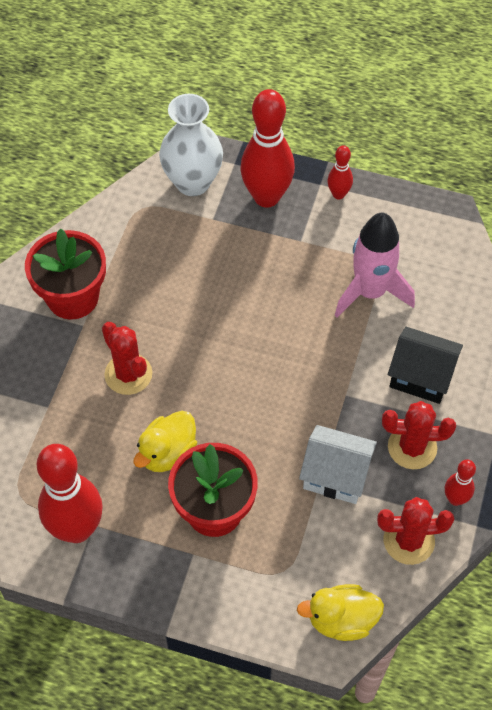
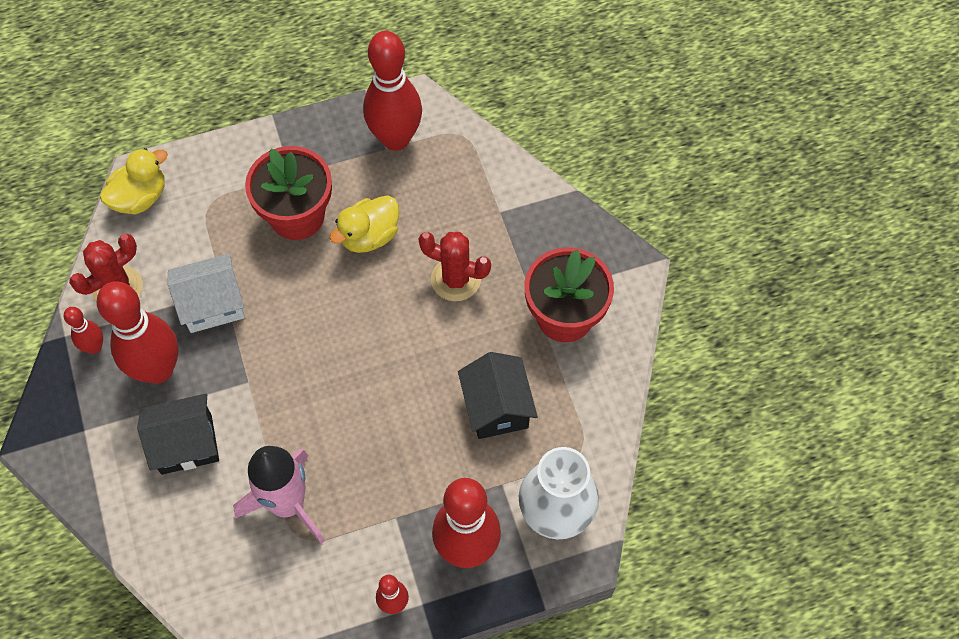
camera: 145 degrees right, 5 degrees up
yellow duck [133,411,197,472] -> yellow duck turned 135 degrees counterclockwise [330,196,399,253]
red cactus [382,401,456,469] -> red bowling pin [97,282,178,384]
none -> black house [458,352,538,439]

